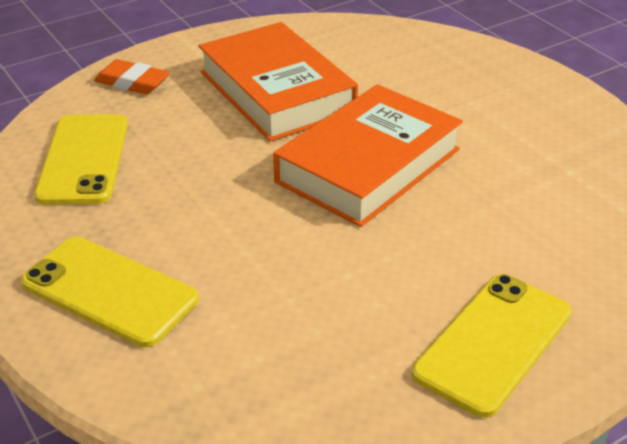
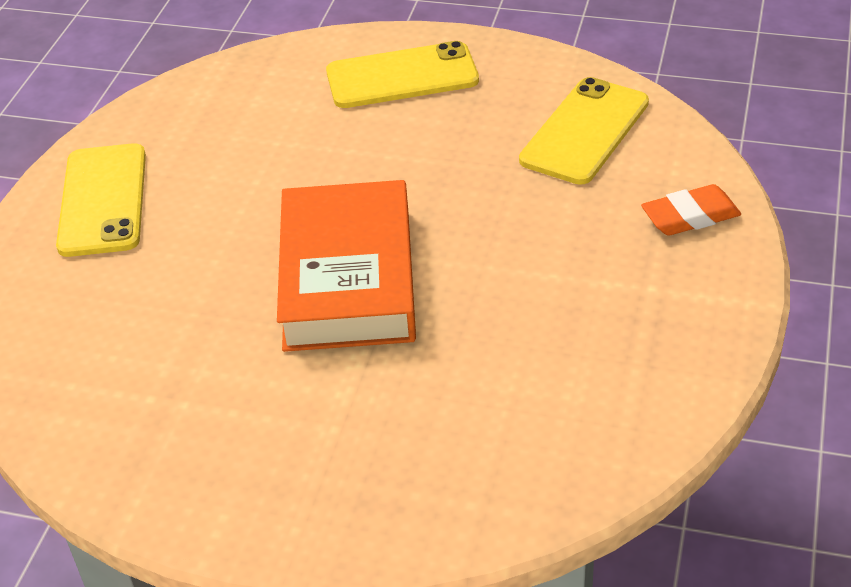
camera: 140 degrees right, 5 degrees up
yellow phone [34,114,128,205] -> yellow phone turned 75 degrees clockwise [519,77,649,185]
orange book [198,22,358,142] -> none

